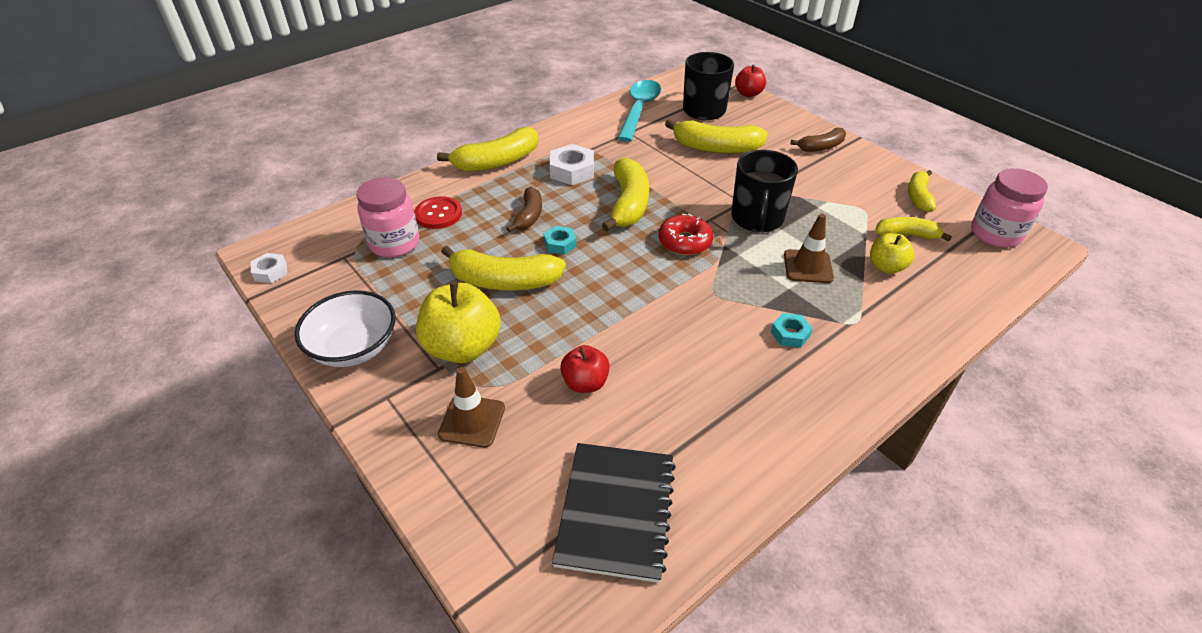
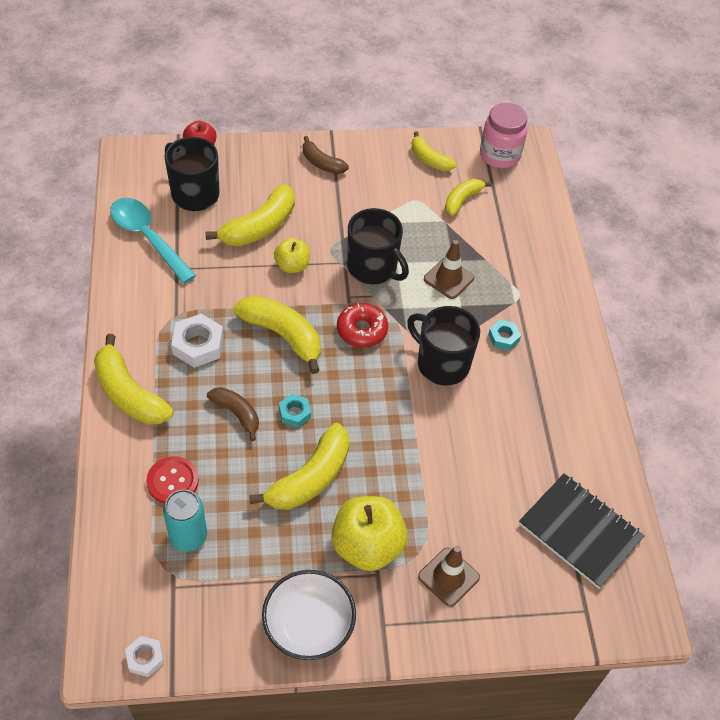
camera: 60 degrees left, 10 degrees up
pink jar [357,177,419,258] -> turquoise can [163,489,207,552]
yellow banana [437,127,538,172] -> yellow banana turned 135 degrees clockwise [94,334,174,425]
red apple [560,345,610,393] -> none
brown banana [790,128,846,152] -> brown banana turned 120 degrees clockwise [303,136,349,174]
yellow apple [870,233,915,274] -> yellow apple moved to [274,238,310,273]
none -> black mug [407,306,480,385]

